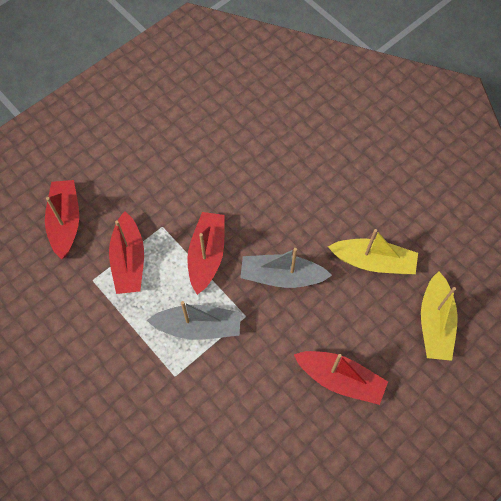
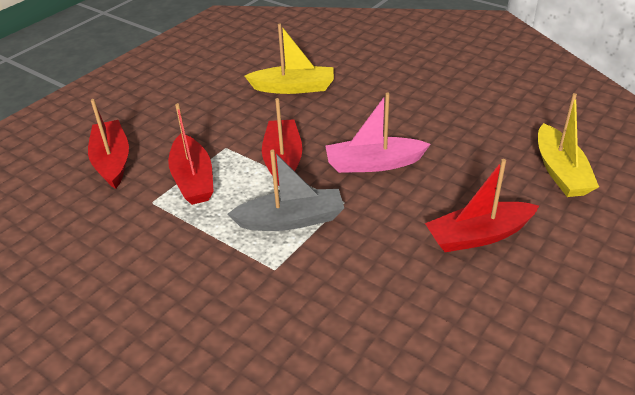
camera: 10 degrees left, 25 degrees down
grey boat [240,248,332,288] -> pink boat [325,93,431,173]
red boat [294,351,388,405] -> red boat turned 150 degrees clockwise [425,159,539,252]
yellow boat [328,229,418,274] -> yellow boat moved to [245,23,334,94]

